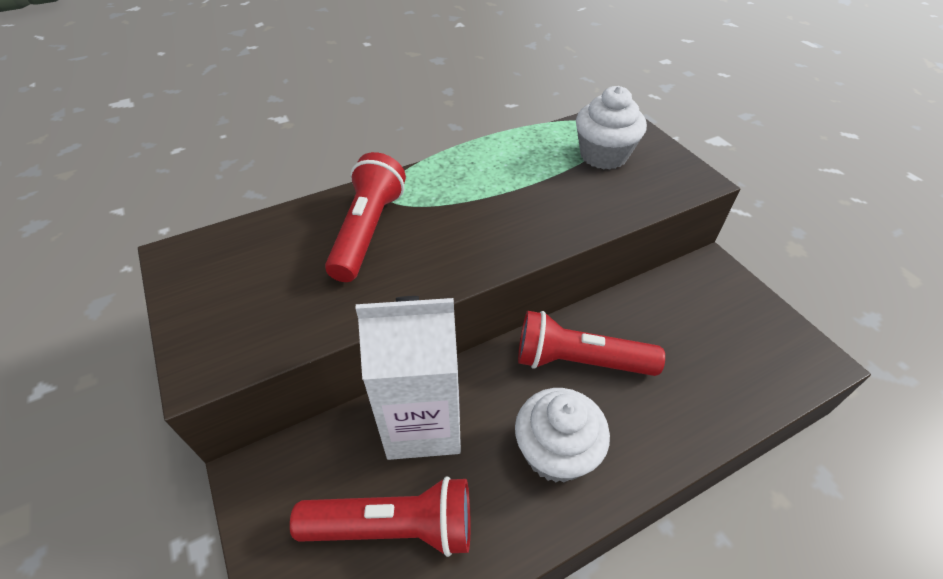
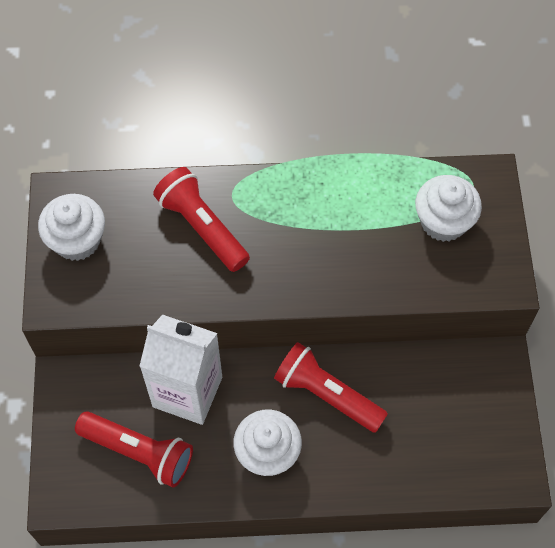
camera: 25 degrees right, 15 degrees up
red flashlight [325,152,406,282] -> red flashlight turned 75 degrees counterclockwise [153,167,250,272]
none -> white cupcake [38,194,105,261]

